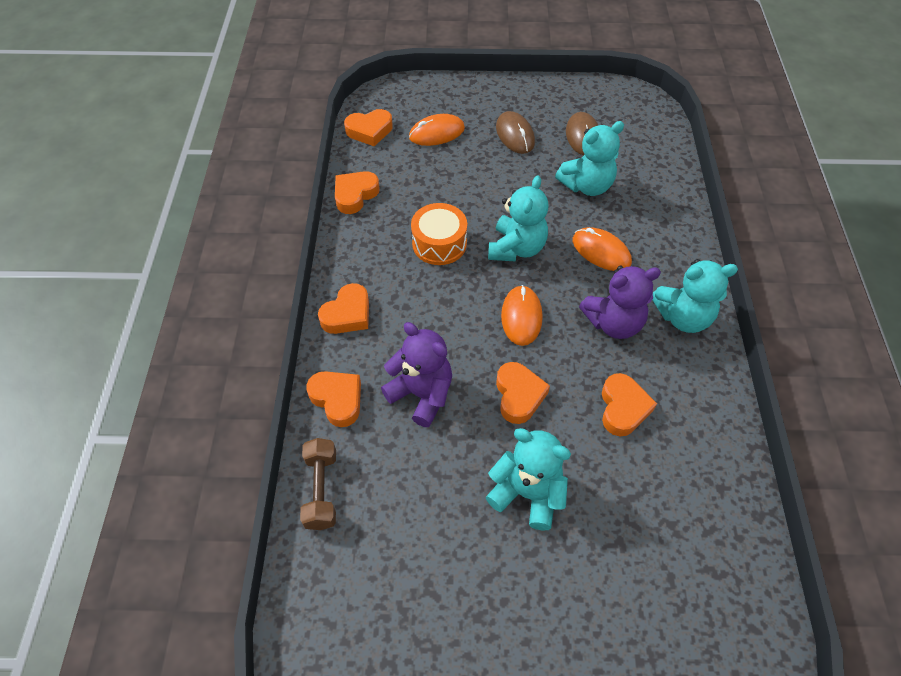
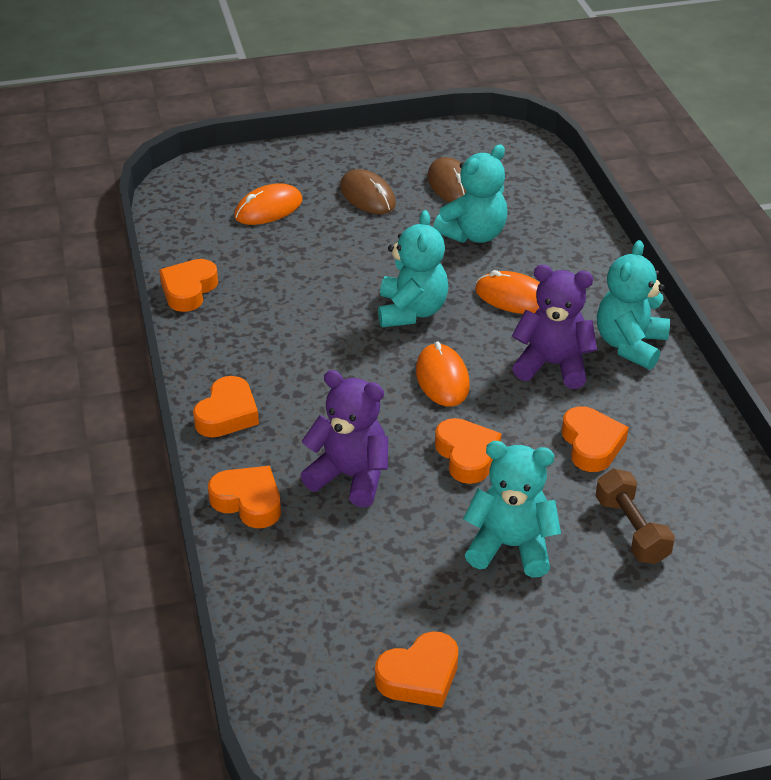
camera: 15 degrees left, 15 degrees down
brown dumbbell [300,438,336,530] -> brown dumbbell moved to [595,469,675,564]
orange heart [344,109,393,146] -> orange heart moved to [375,631,458,708]
orange drum [411,203,467,265] -> none
purple teddy bear [579,266,661,339] -> purple teddy bear turned 135 degrees counterclockwise [512,265,597,389]
turquoise teddy bear [652,259,738,333] -> turquoise teddy bear turned 135 degrees clockwise [597,240,670,370]

